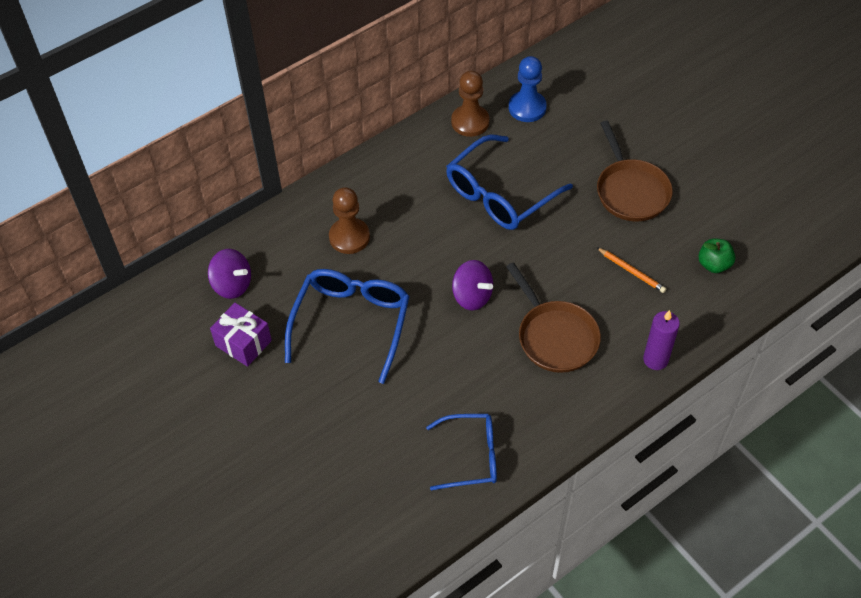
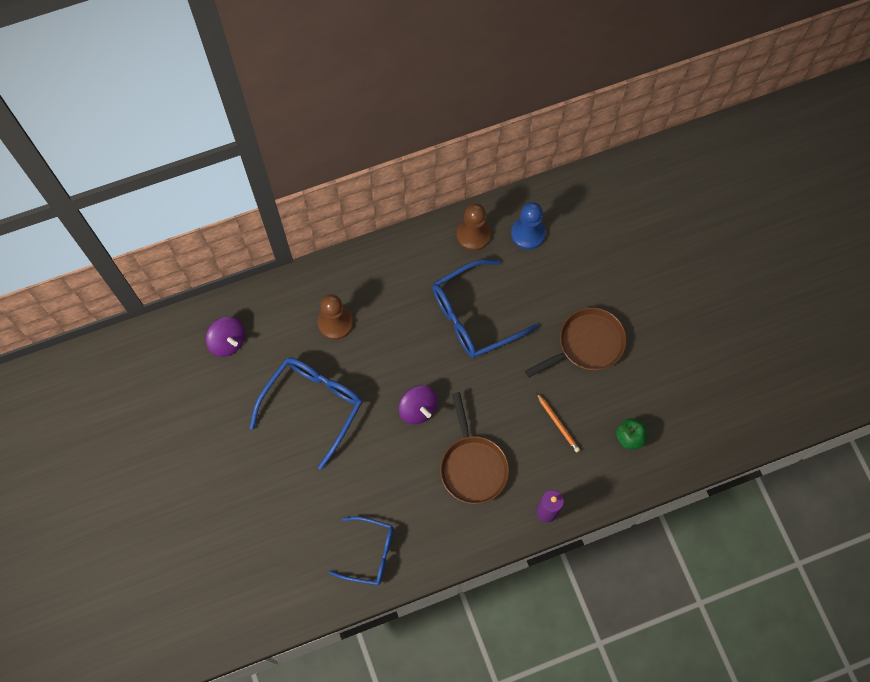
camera: 15 degrees right, 15 degrees up
purple gift [210,303,272,367] -> none
brown pan [597,121,673,221] -> brown pan turned 120 degrees counterclockwise [525,307,627,378]

